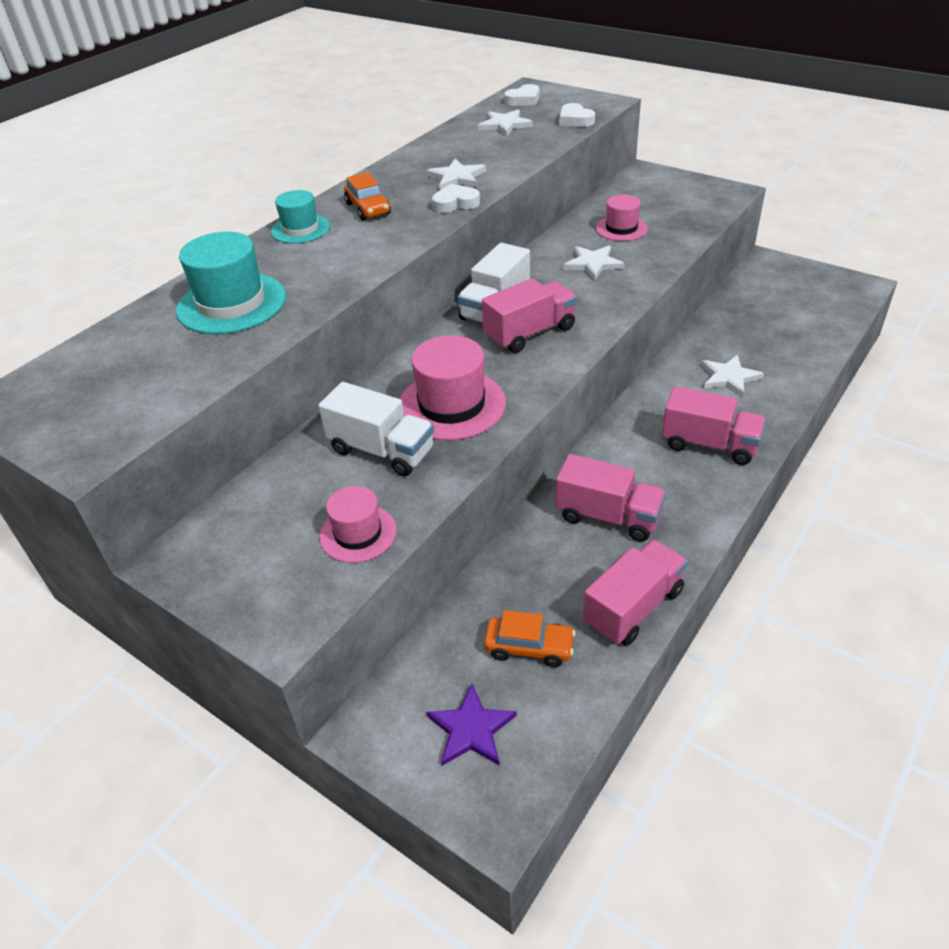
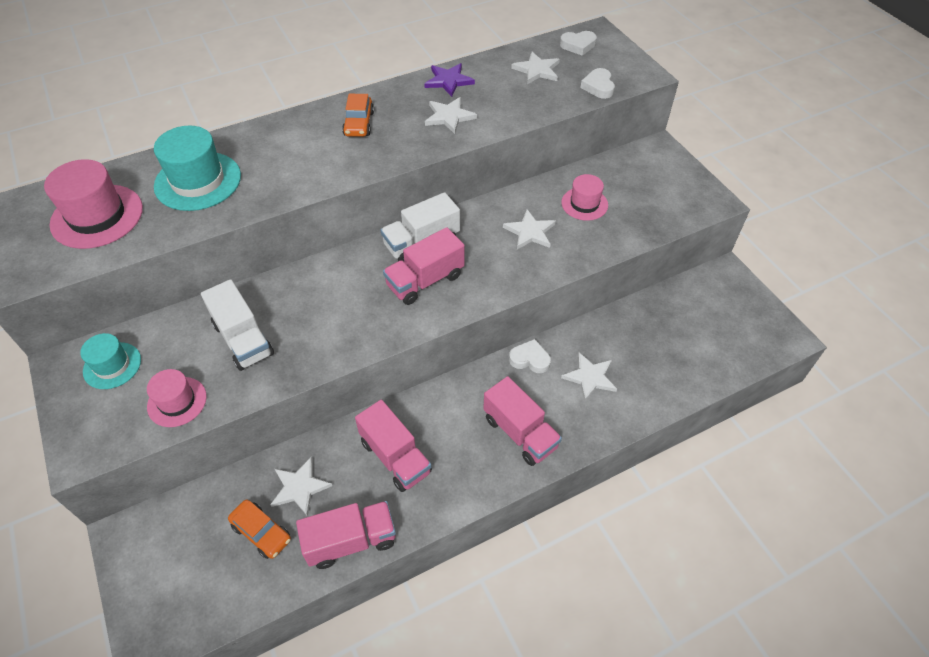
camera: 25 degrees right, 10 degrees up
turquoise hat [271,190,330,244] -> turquoise hat moved to [80,333,141,389]
pink hat [400,335,506,440] -> pink hat moved to [44,159,143,249]
purple star [426,684,517,766] -> purple star moved to [424,63,475,97]
white heart [432,184,480,213] -> white heart moved to [509,339,551,373]
pink truck [482,278,577,353] -> pink truck turned 150 degrees clockwise [383,227,465,305]
none -> white star [270,457,332,517]

